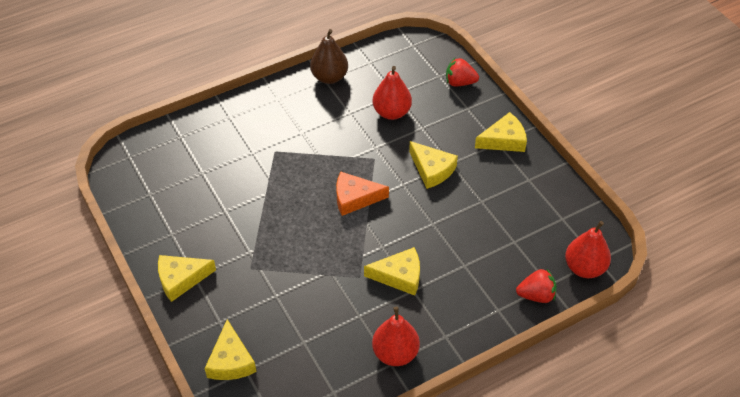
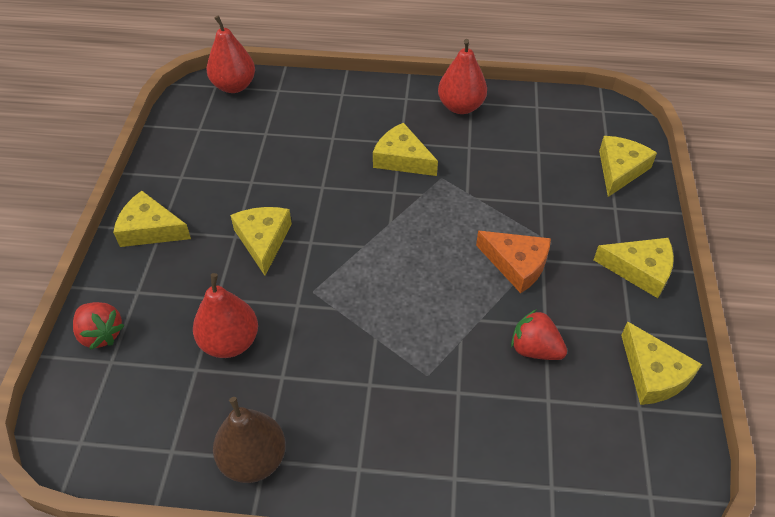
camera: 145 degrees left, 0 degrees up
orange cheese [336,172,389,216] -> orange cheese moved to [476,231,551,293]
red strawberry [516,269,556,303] -> red strawberry moved to [511,309,567,360]
none -> yellow cheese [621,321,702,405]

